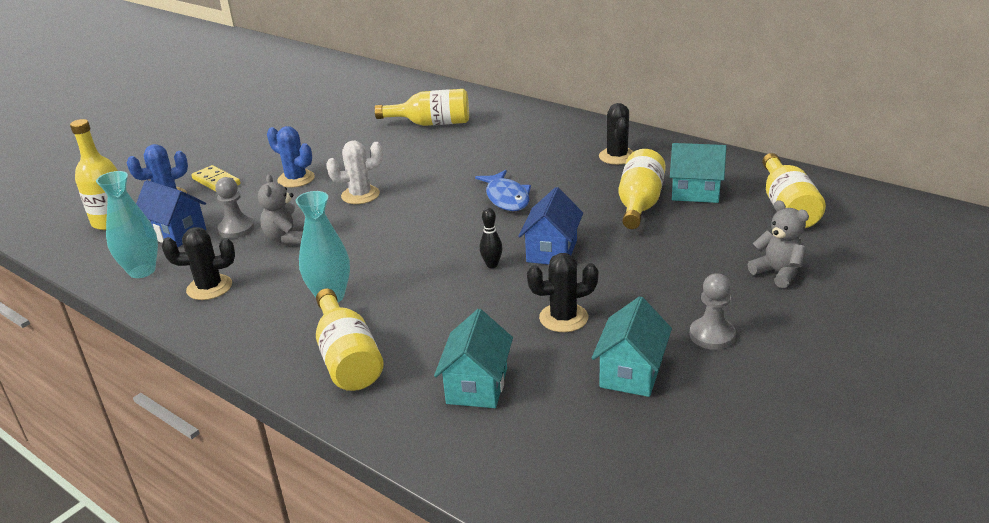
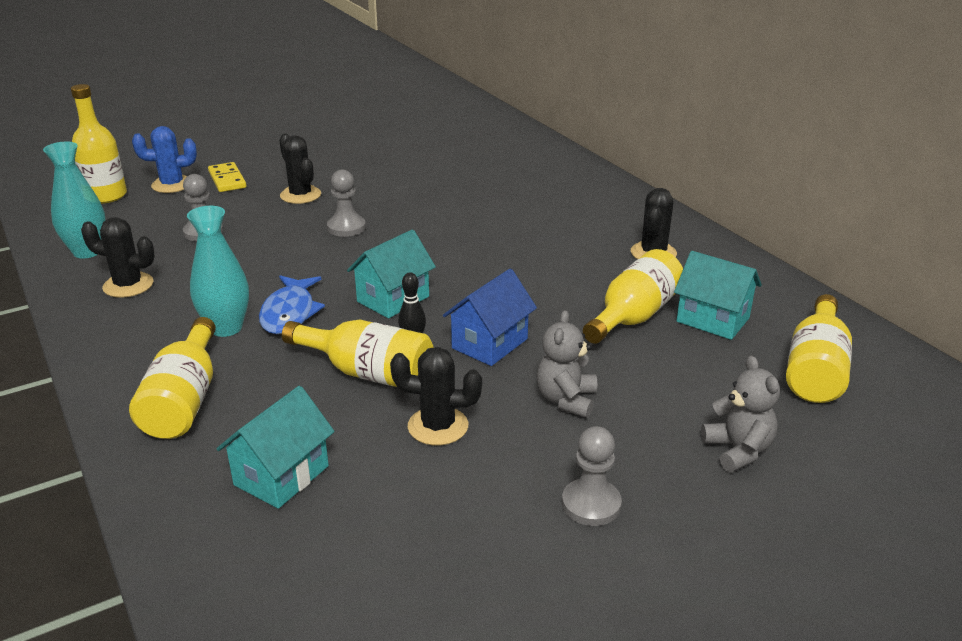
camera: 20 degrees right, 0 degrees up
blue house [136,180,206,247] -> none
grey teddy bear [258,174,305,245] -> grey teddy bear moved to [537,310,597,418]
blue cactus [267,126,315,188] -> black cactus [279,134,321,204]
white cactus [326,141,383,204] -> grey pawn [327,170,366,237]
yellow bottle [375,89,469,126] -> yellow bottle moved to [282,320,434,387]
blue fish [475,170,531,211] -> blue fish moved to [259,275,325,334]
turquoise house [591,296,672,397] -> turquoise house moved to [347,230,436,318]

